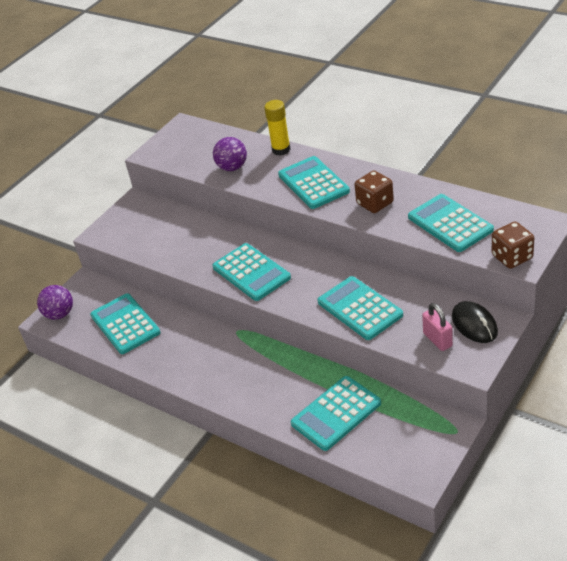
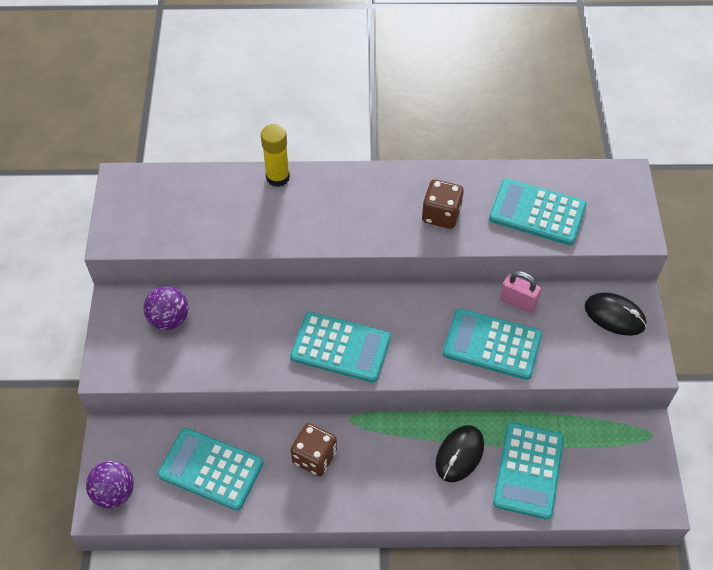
camera: 40 degrees left, 15 degrees up
purple ball [213,137,247,171] -> purple ball moved to [143,286,189,330]
turquoise calculator [278,156,350,209] -> none
pink padlock [422,303,453,351] -> pink padlock moved to [500,271,541,313]
brown dice [492,221,534,269] -> brown dice moved to [290,423,337,476]
none -> black mouse [435,425,484,482]

